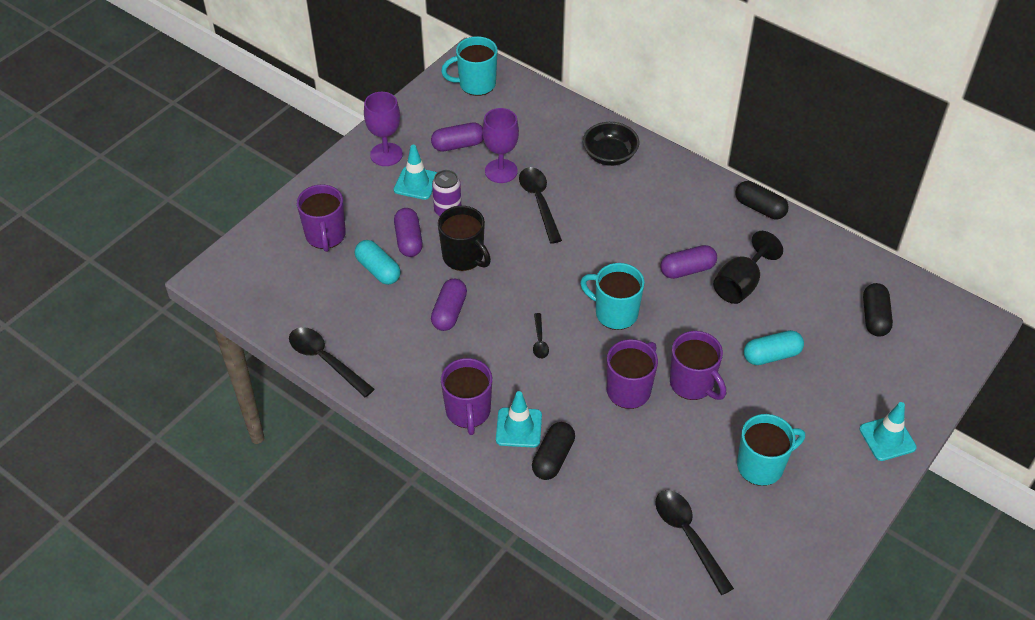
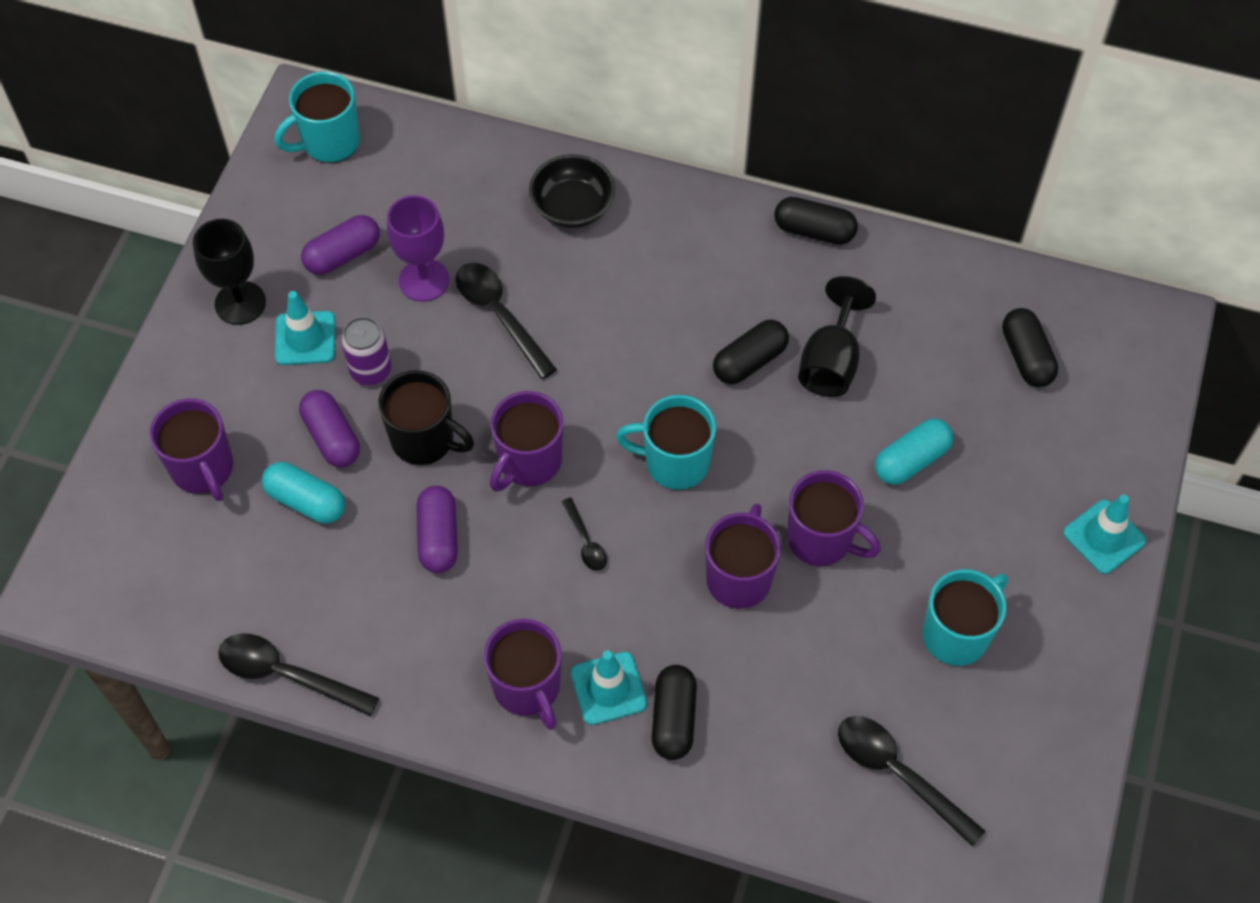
camera: 20 degrees left, 10 degrees up
purple goblet [364,92,403,166] -> black goblet [193,219,266,325]
purple capsule [660,245,717,279] -> black capsule [713,320,789,384]
none -> purple mug [490,391,563,492]

